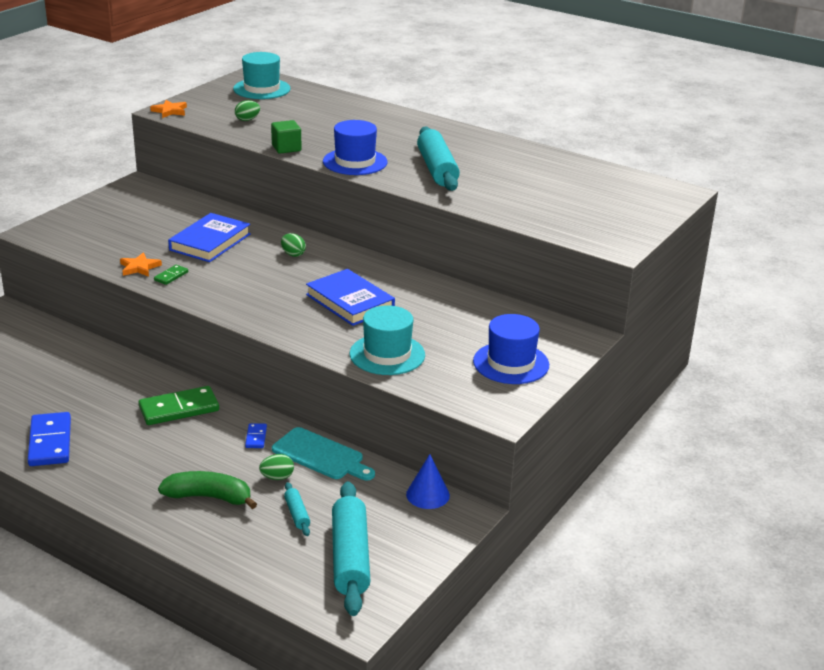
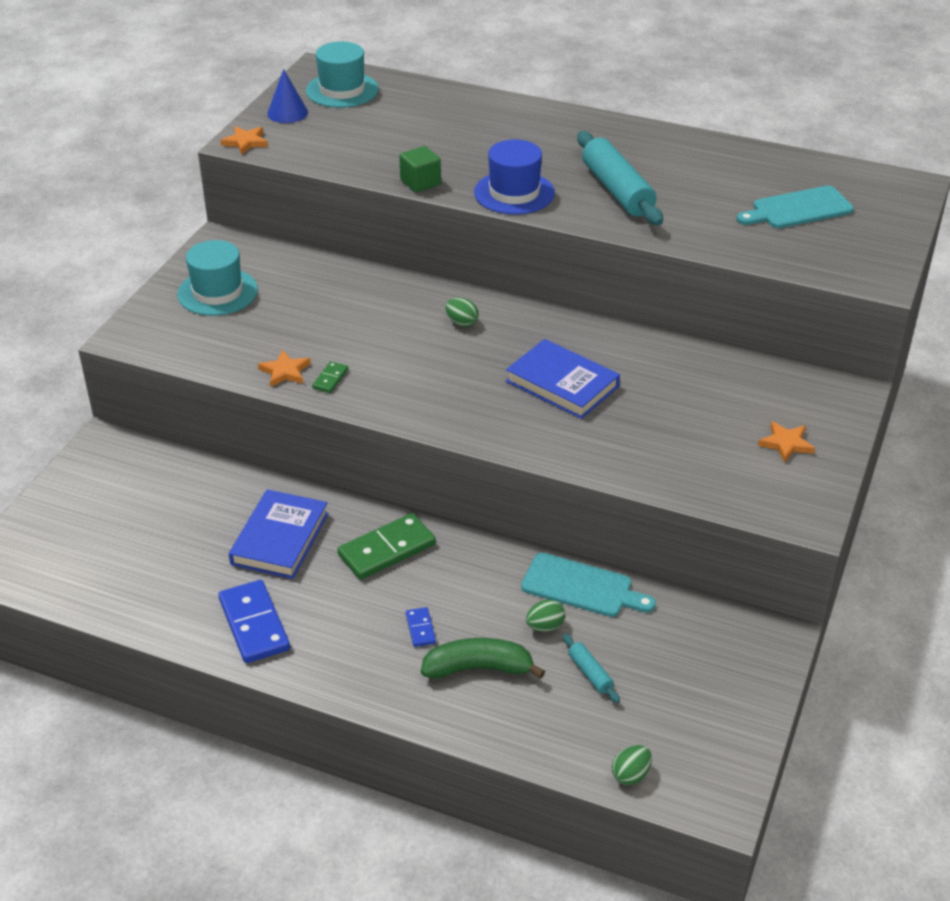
camera: 10 degrees left, 10 degrees up
blue book [168,213,251,262] -> blue book moved to [229,489,328,579]
green egg [235,100,260,121] -> green egg moved to [612,745,652,785]
blue domino [245,423,267,448] -> blue domino moved to [406,607,436,647]
turquoise rolling pin [332,481,371,616] -> none
turquoise hat [350,305,425,375] -> turquoise hat moved to [177,240,258,316]
blue cone [406,454,450,509] -> blue cone moved to [267,69,308,123]
blue hat [473,314,549,384] -> orange star [758,421,815,463]
none -> turquoise cutting board [737,186,854,228]

